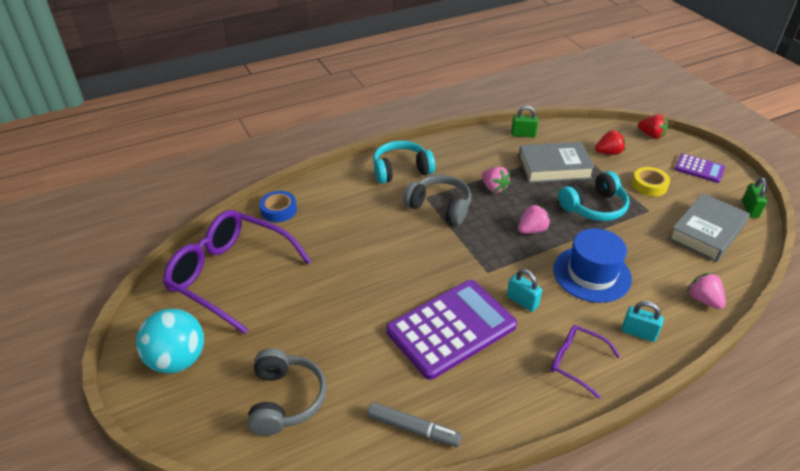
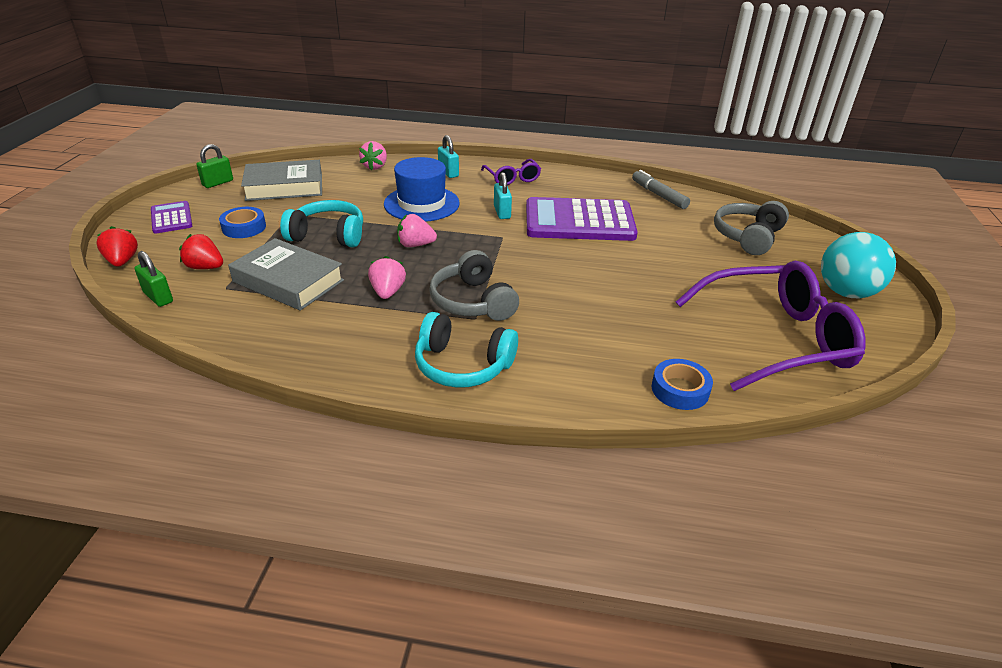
camera: 145 degrees left, 5 degrees down
purple glasses [163,210,311,334] -> purple glasses turned 75 degrees counterclockwise [676,261,866,391]
green padlock [511,106,538,137] -> green padlock moved to [134,251,173,307]
yellow tape [632,167,670,196] -> blue tape [219,207,266,238]

